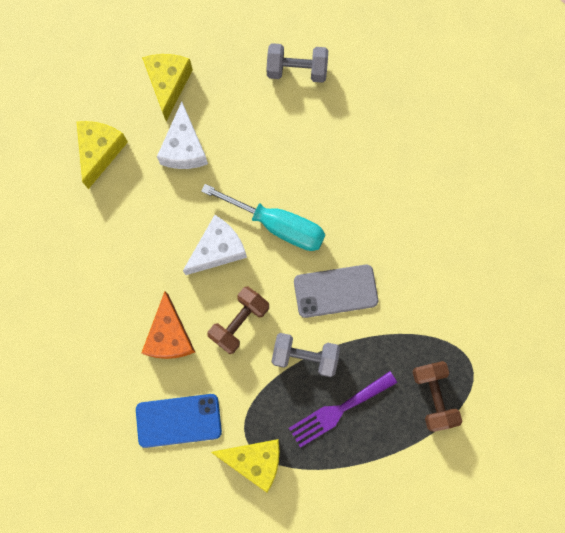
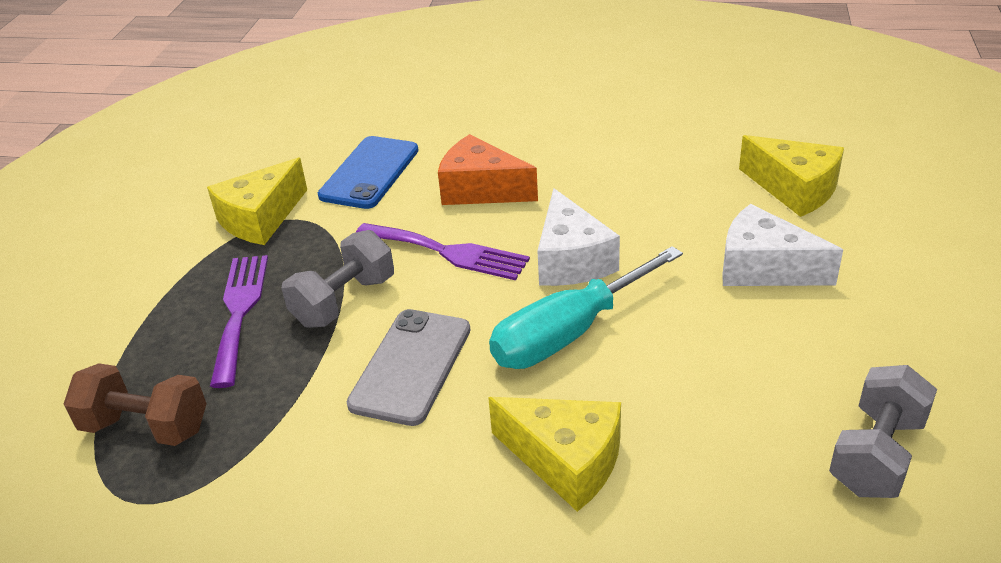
camera: 120 degrees right, 40 degrees down
yellow cheese [142,54,193,121] -> yellow cheese moved to [488,397,621,512]
brown dumbbell [207,286,269,354] -> purple fork [355,223,530,280]

